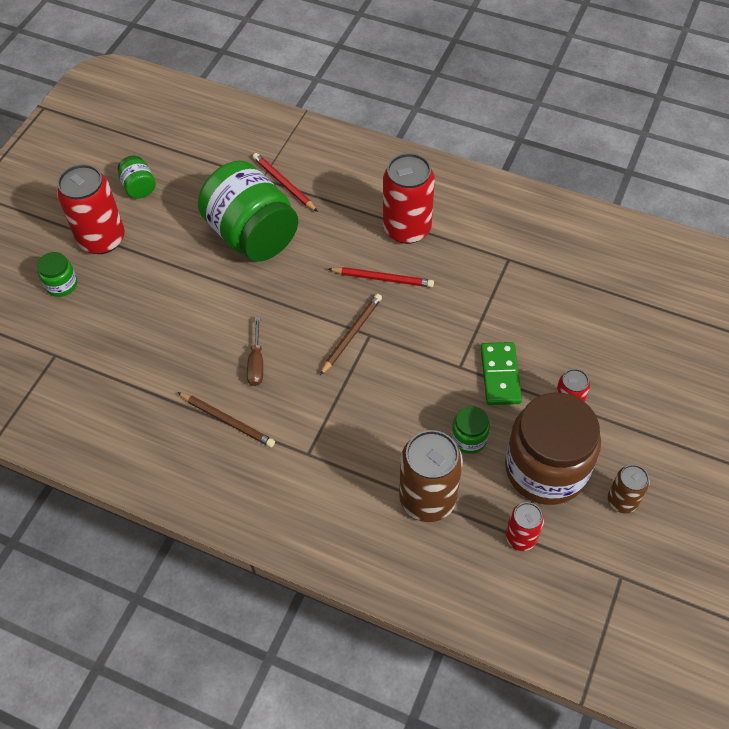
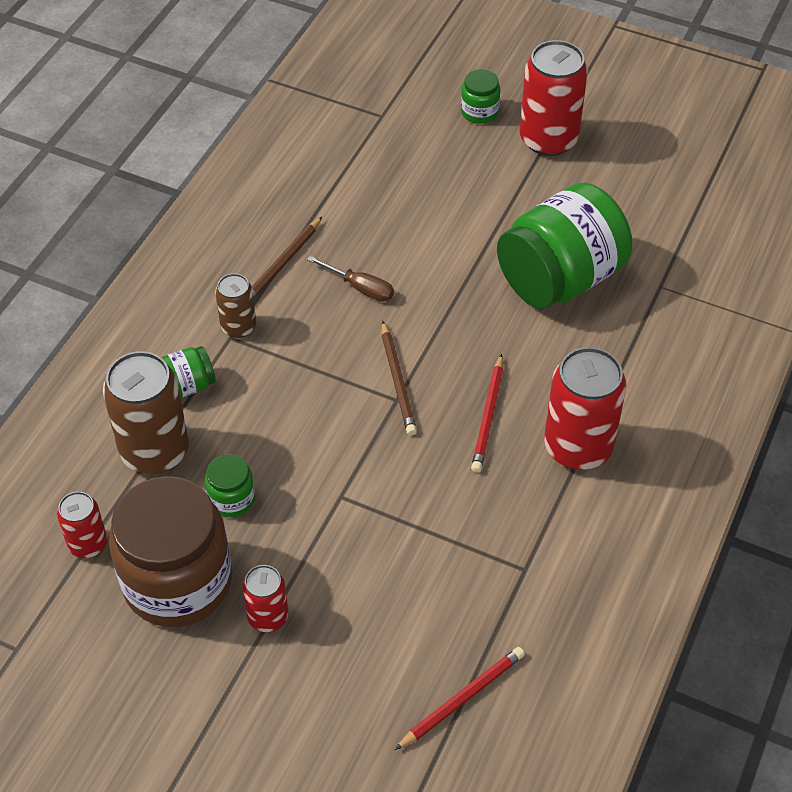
camera: 90 degrees right, 5 degrees down
green jar [118,156,156,199] -> green jar moved to [161,346,216,398]
brown screwdriver [247,317,263,386] -> brown screwdriver turned 150 degrees counterclockwise [307,256,394,302]
red pencil [253,153,318,212] -> red pencil moved to [395,647,525,750]
brown pencil [320,294,382,375] -> brown pencil turned 45 degrees clockwise [382,321,417,435]
green domino [481,342,522,405] -> none
brown can [608,465,650,514] -> brown can moved to [215,273,256,338]

